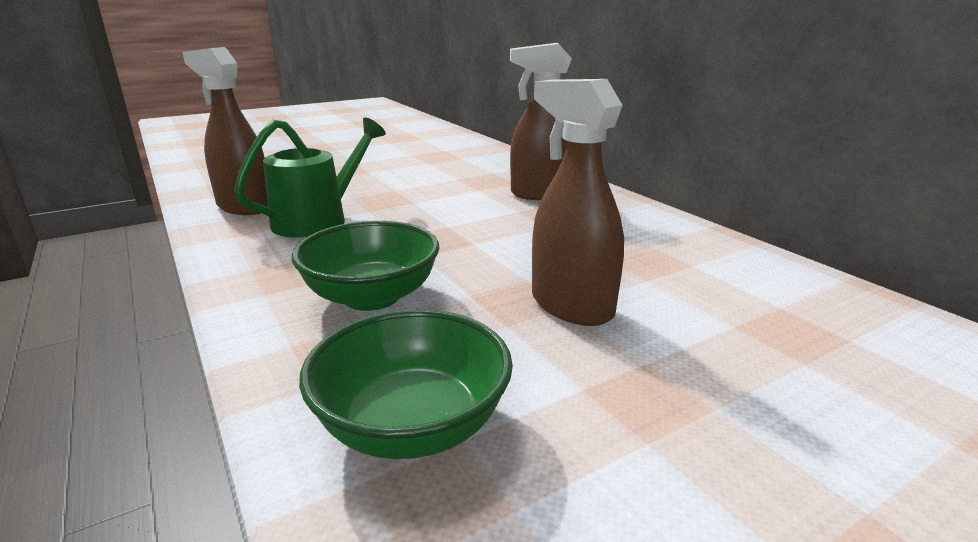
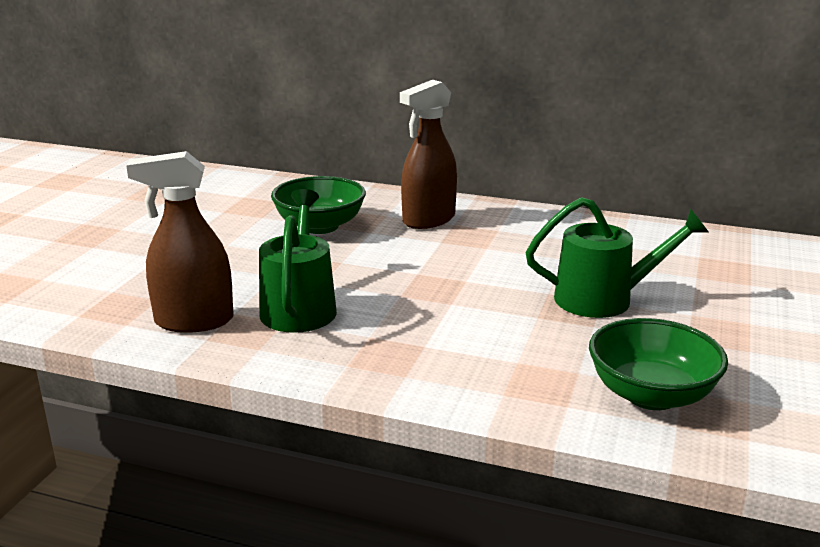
camera: 40 degrees left, 0 degrees up
green bowl [292,221,440,311] -> green bowl moved to [271,176,366,234]
brown spray bottle [532,79,624,326] -> green watering can [526,197,709,318]

